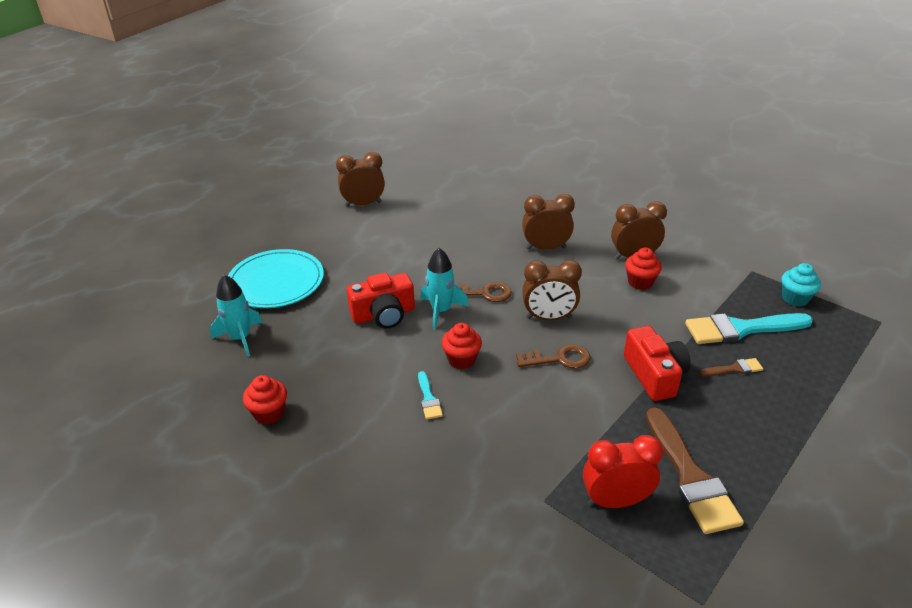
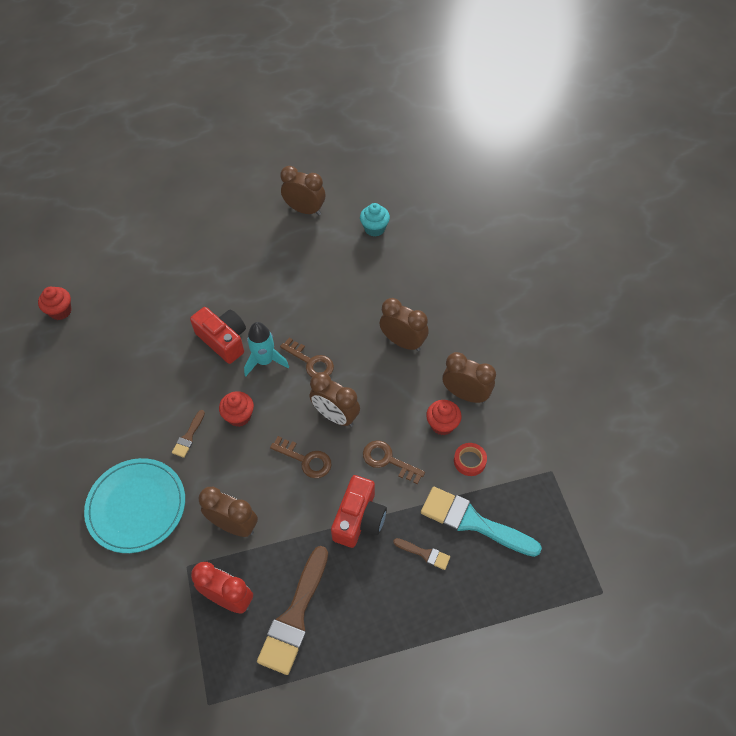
camera: 35 degrees right, 20 degrees up
turquoise rocket [210,274,263,357] -> none
turquoise plate [228,249,324,308] -> turquoise plate moved to [84,458,185,553]
red cupcake [243,375,287,424] -> red cupcake moved to [38,287,71,320]
red camera [346,273,415,329] -> red camera turned 150 degrees counterclockwise [190,307,246,364]
turquoise brush [418,371,443,420] -> brown brush [172,410,205,458]
turquoise cupcake [782,263,821,307] -> turquoise cupcake moved to [360,203,390,237]
none -> brown clock [199,487,258,537]
none -> brown key [363,440,425,484]
none -> red tape [454,443,487,476]

